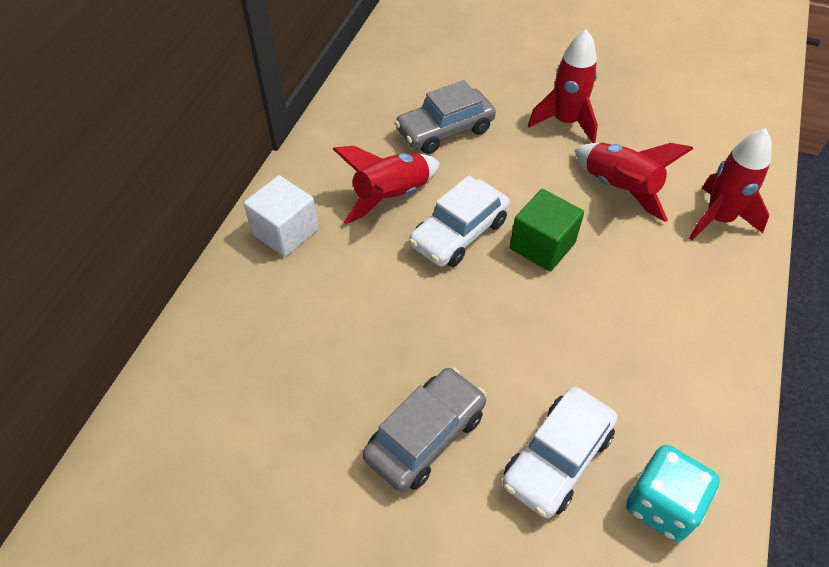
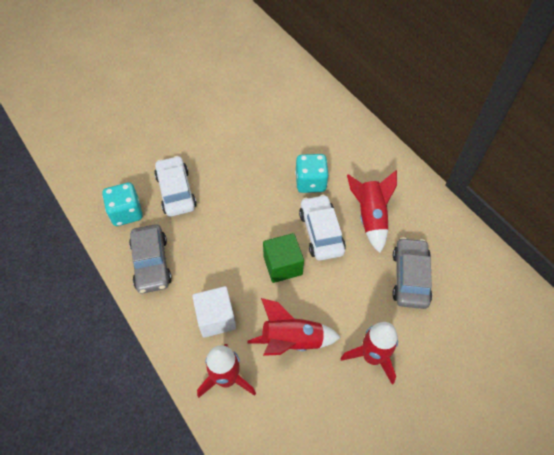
camera: 125 degrees right, 5 degrees up
white cube [243,175,318,257] -> white cube moved to [192,286,236,338]
grey car [362,368,486,492] -> grey car moved to [129,224,172,293]
none -> turquoise dice [295,154,329,193]

